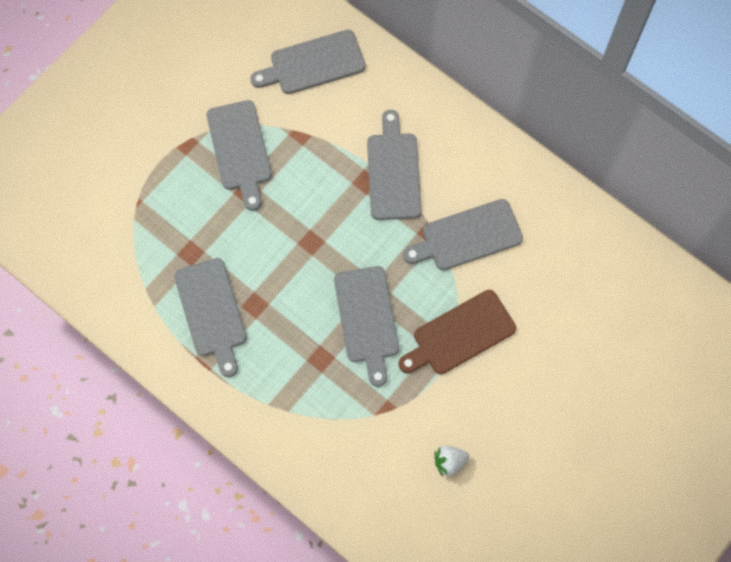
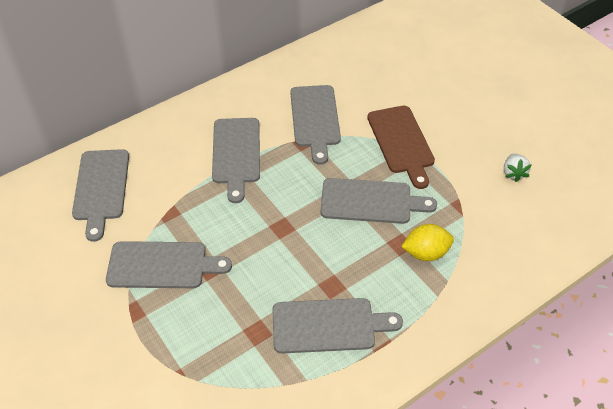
camera: 75 degrees left, 20 degrees down
grey cutting board [367,110,422,220] -> grey cutting board turned 105 degrees counterclockwise [212,118,260,203]
none -> yellow lemon [401,224,454,261]

